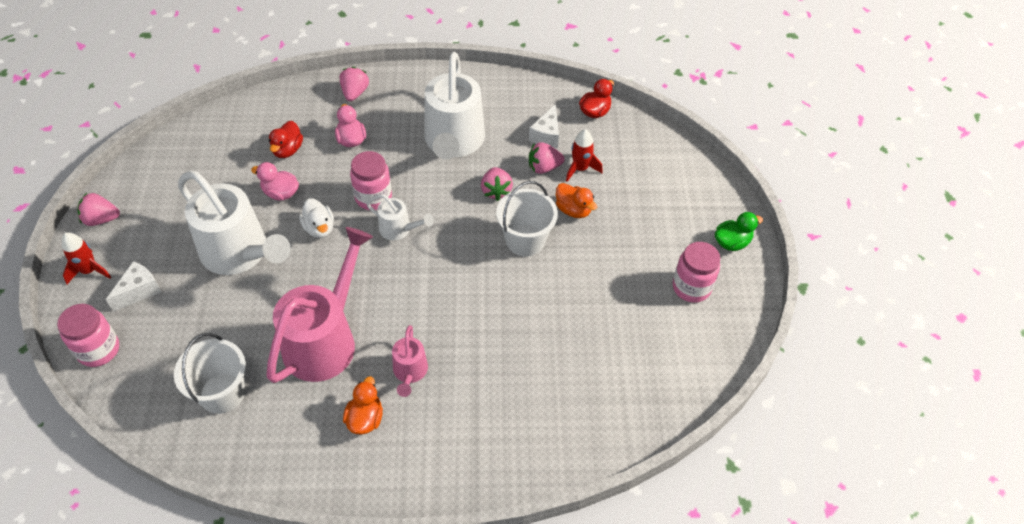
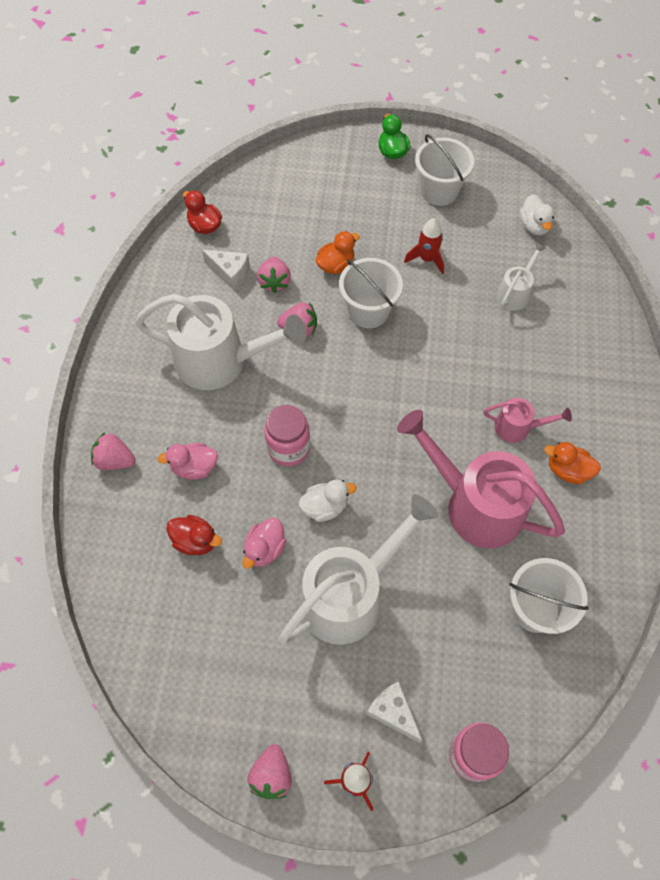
camera: 80 degrees left, 10 degrees up
white watering can [366,194,434,240] -> white watering can moved to [497,243,546,311]
red rocket [566,129,603,182] -> red rocket moved to [404,218,444,274]
pink jar [673,242,720,303] -> white bucket [415,134,474,206]
none -> white duck [519,194,555,235]

